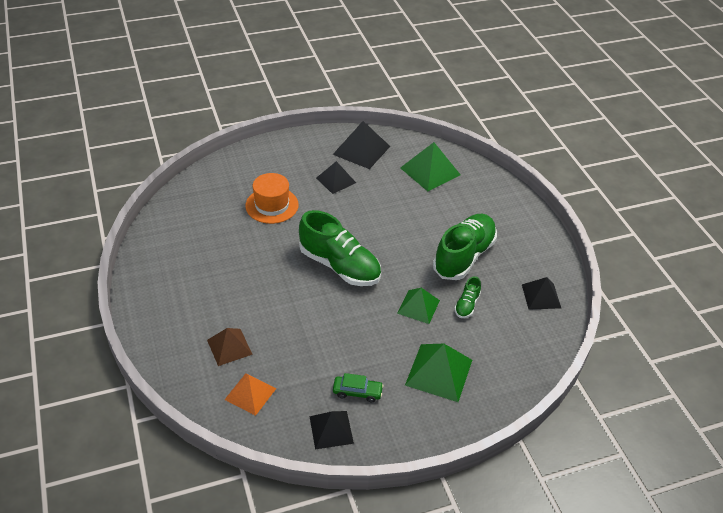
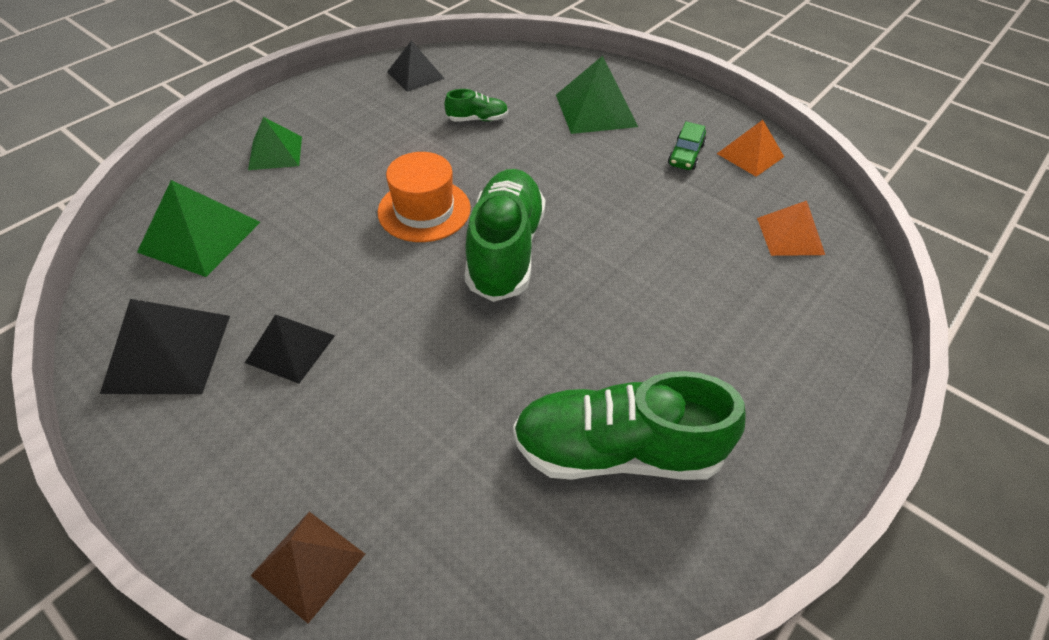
camera: 120 degrees left, 5 degrees up
brown pyramid [207,328,253,366] -> brown pyramid moved to [250,512,365,623]
orange hat [245,173,299,224] -> orange hat moved to [378,152,471,242]
black pyramid [309,411,354,449] -> orange pyramid [717,120,784,177]
green car [333,373,384,402] -> green car turned 135 degrees counterclockwise [668,121,706,170]
green pyramid [397,288,440,324] -> green pyramid moved to [248,117,302,170]
green shoe [433,214,497,280] -> green shoe moved to [513,371,746,480]

